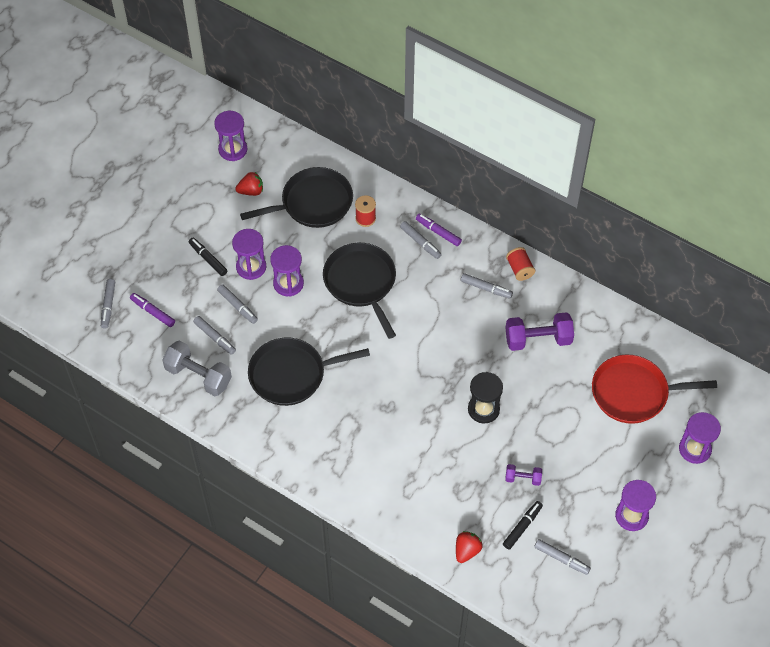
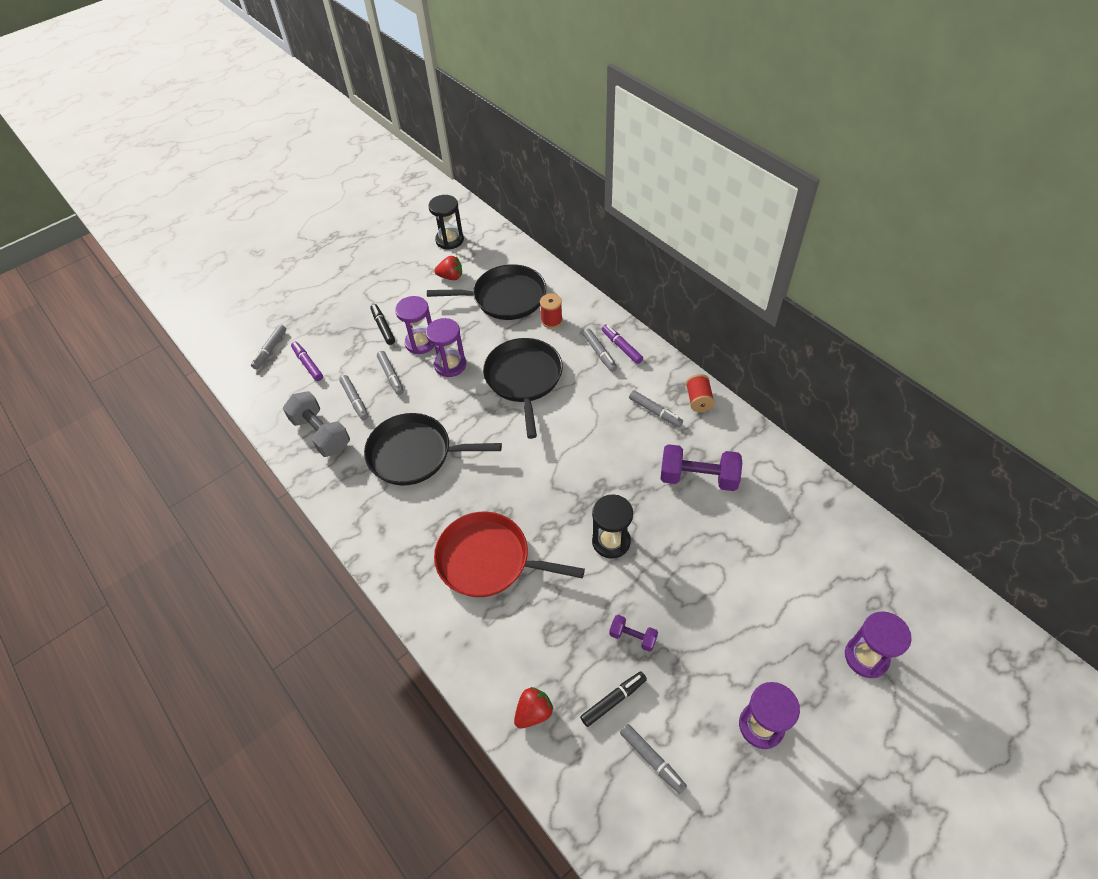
camera: 20 degrees right, 5 degrees down
purple hourglass [214,111,247,161] -> black hourglass [428,195,464,250]
red pan [592,355,717,424] -> red pan moved to [434,512,585,597]

